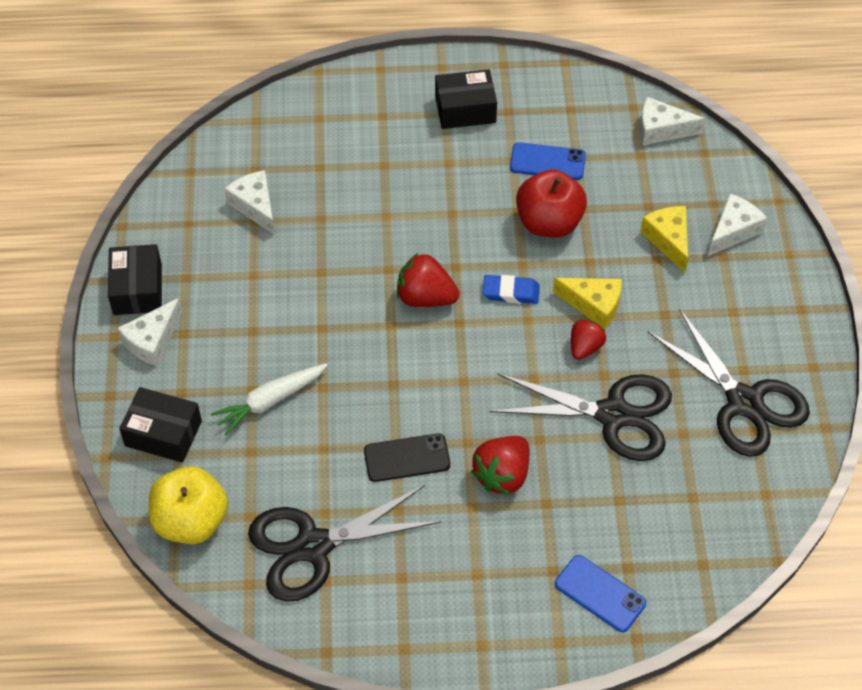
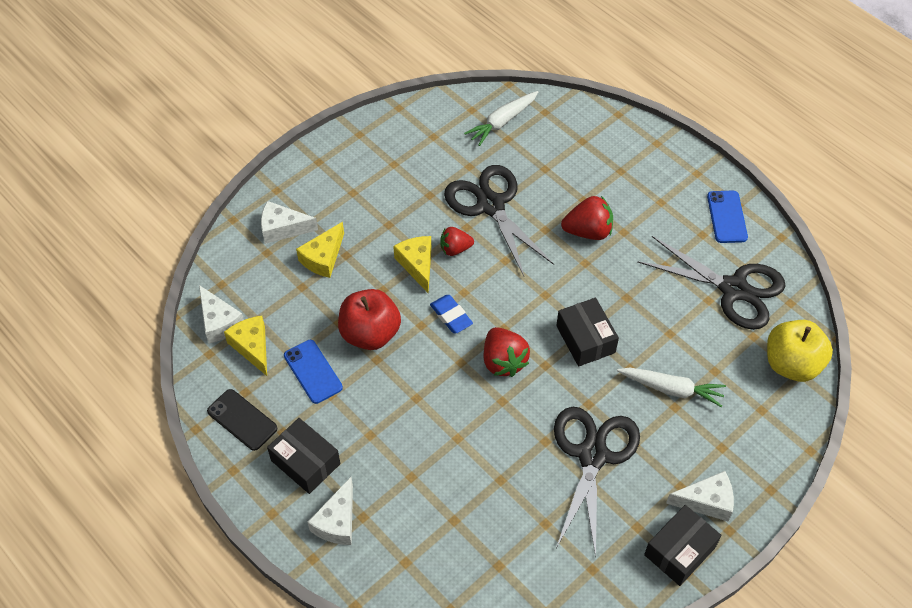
camera: 130 degrees left, 0 degrees up
black box [119,387,202,463] -> black box moved to [556,298,619,366]
white cheese [224,170,275,235] -> white cheese moved to [307,477,353,545]
black phone [364,433,450,482] -> black phone moved to [207,389,278,451]
blue phone [555,555,646,632] -> blue phone moved to [707,190,748,243]
black scissors [648,309,810,457] -> black scissors moved to [554,407,640,558]
none -> yellow cheese [224,316,267,376]
none -> white carrot [464,91,538,146]

